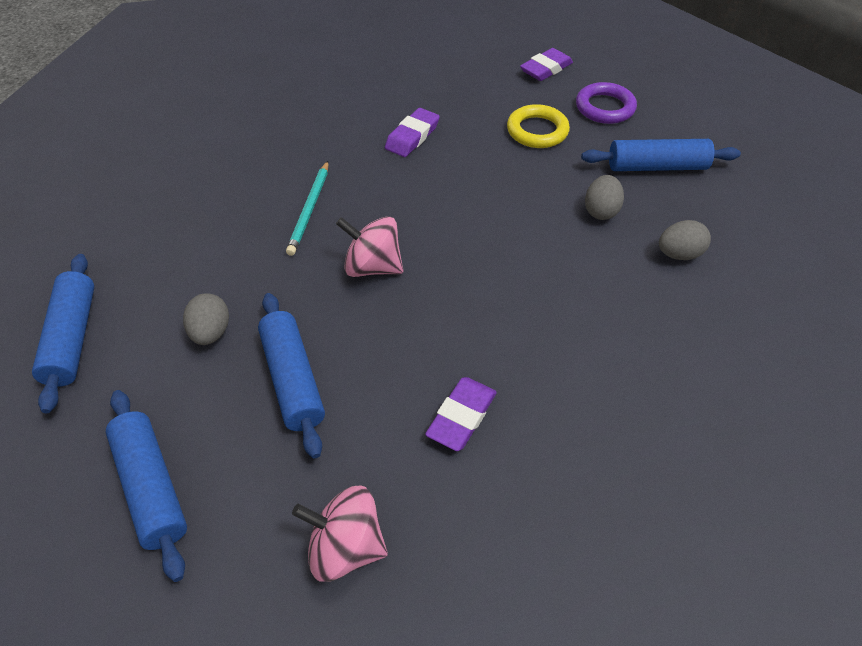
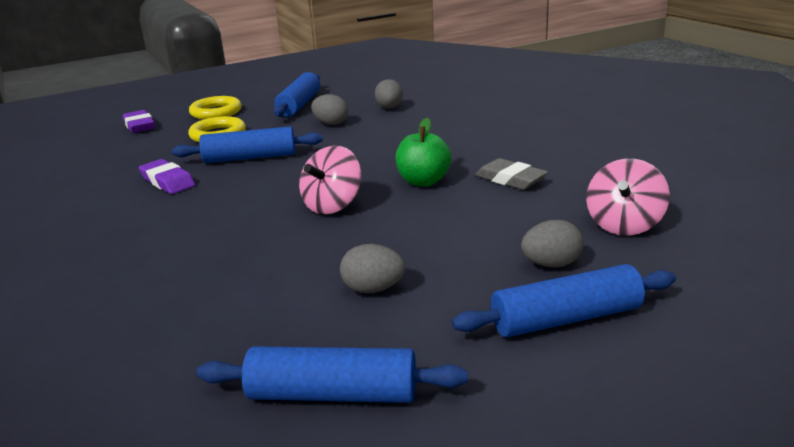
camera: 75 degrees left, 25 degrees down
blue rolling pin [258,293,325,459] -> blue rolling pin moved to [172,126,323,163]
turquoise pencil [286,161,328,256] -> none
purple eraser [425,377,497,451] -> grey eraser [475,158,548,190]
purple ring [576,82,637,124] -> yellow ring [189,96,242,119]
none -> green apple [396,118,451,186]
none -> grey egg [521,220,583,267]

